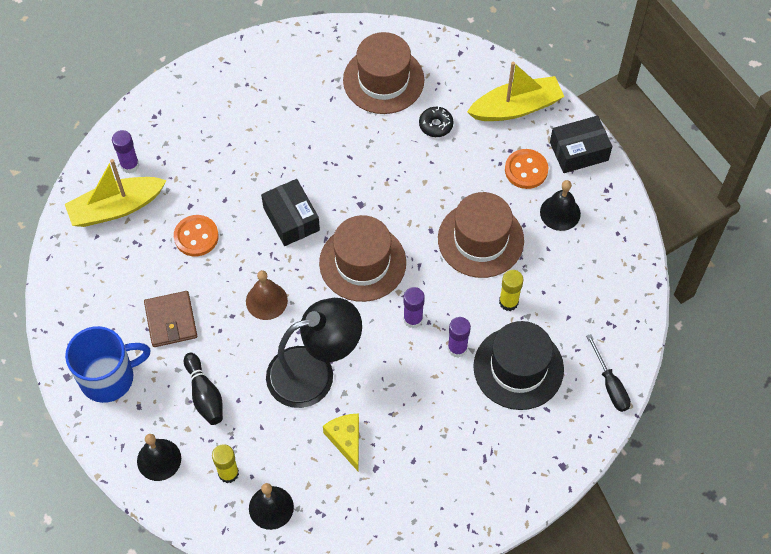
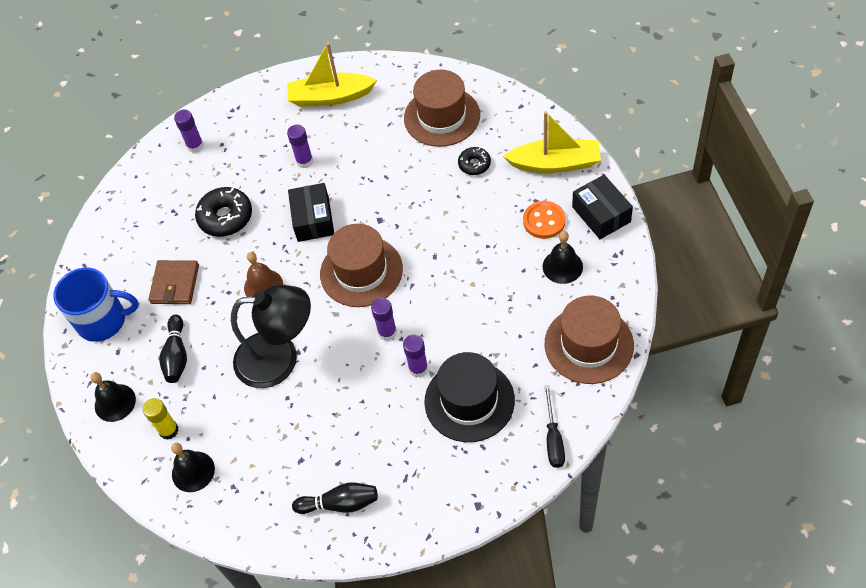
camera: 25 degrees right, 5 degrees down
yellow boat [65,159,167,227] -> yellow boat moved to [287,42,377,107]
orange button [174,215,219,256] -> black donut [195,187,252,237]
yellow cheese [323,413,359,472] -> none
brown hat [438,192,524,278] -> brown hat moved to [545,295,634,384]
yellow glue stick [499,270,524,311] -> none
black box [550,116,612,173] -> black box turned 60 degrees clockwise [572,175,633,239]
none -> purple glue stick [287,125,313,168]
none -> black bowling pin [292,483,378,514]

